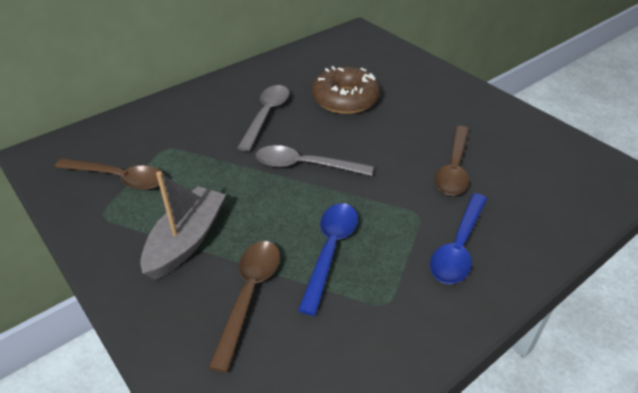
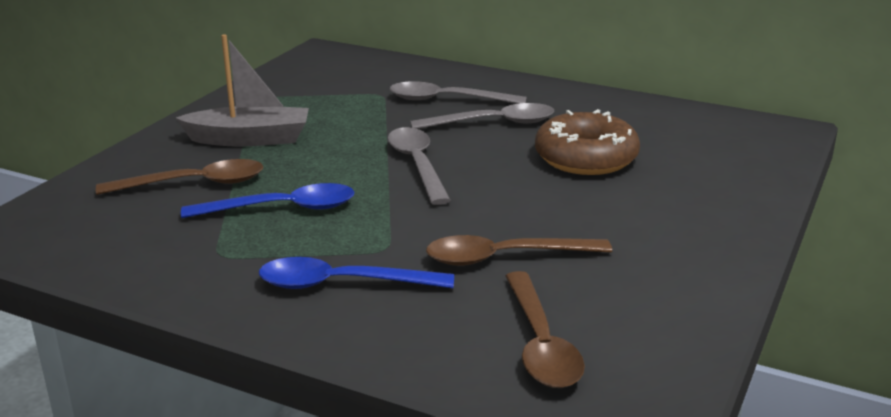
camera: 65 degrees right, 15 degrees down
brown spoon [55,158,164,190] -> brown spoon moved to [505,271,585,388]
none -> grey spoon [390,81,527,104]

